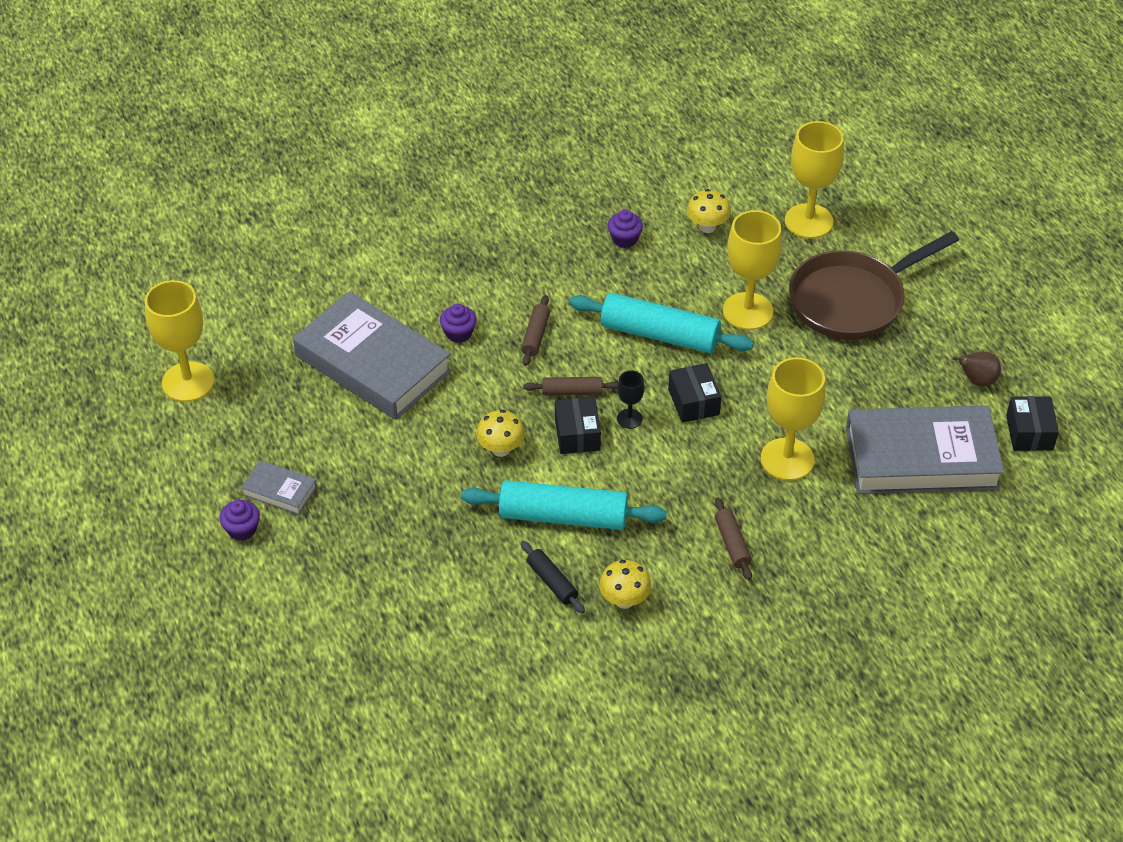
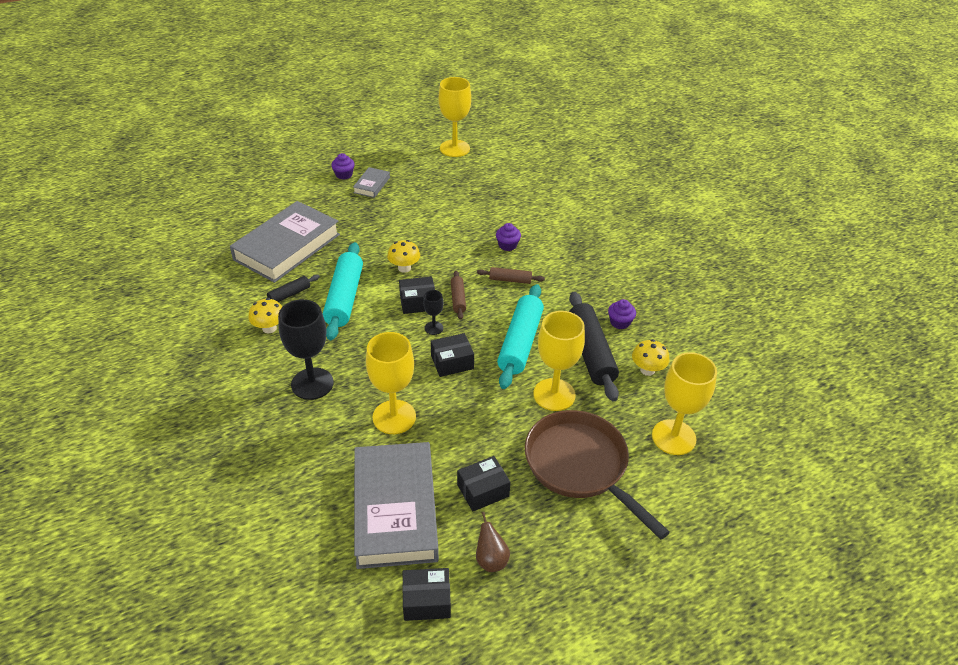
camera: 85 degrees right, 5 degrees down
grey book [293,291,452,420] -> grey book moved to [230,201,340,283]
brown rolling pin [715,498,752,580] -> black goblet [278,299,334,400]
none -> black box [457,456,511,512]
none -> black rolling pin [569,292,619,401]

